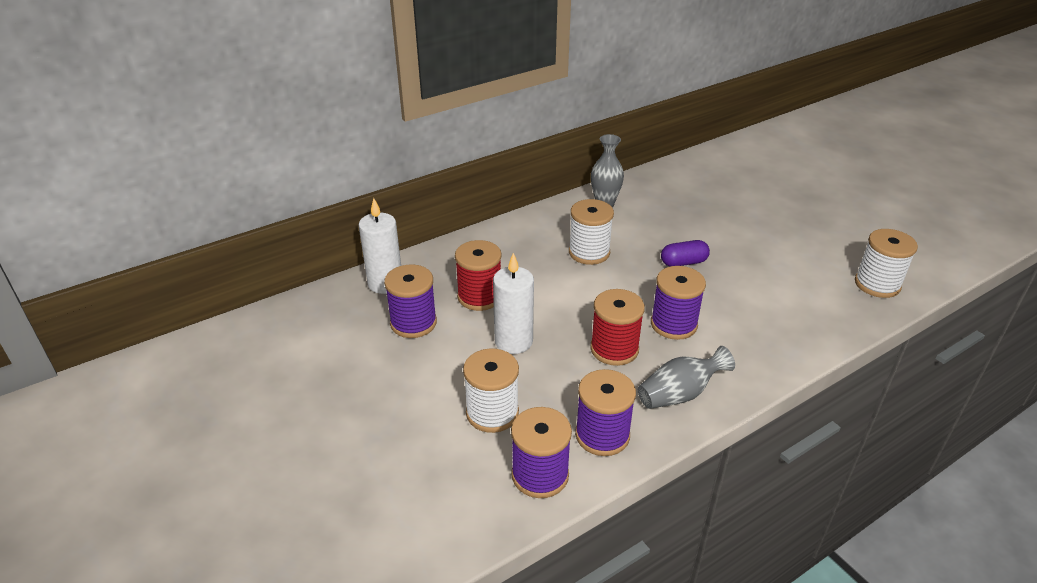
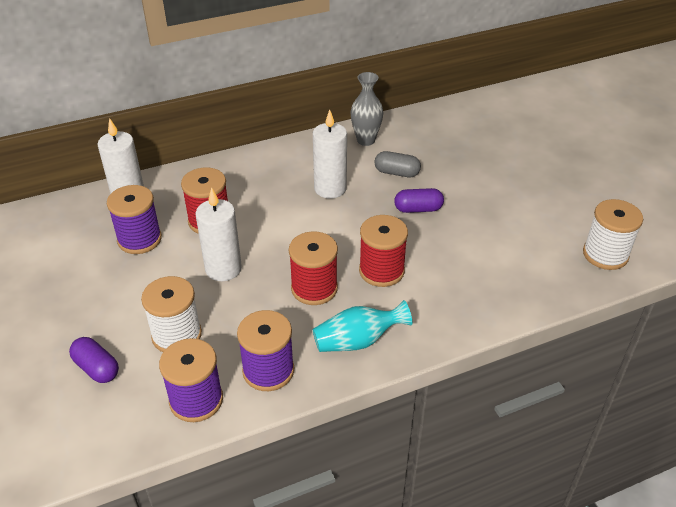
camera: 10 degrees right, 5 degrees up
white spool [569,199,614,265] -> white candle [313,110,347,199]
grey vase [638,346,735,409] -> turquoise vase [313,300,412,352]
purple spool [651,266,706,340] -> red spool [359,215,408,287]
none -> purple capsule [69,337,119,383]
none -> grey capsule [374,151,421,177]

